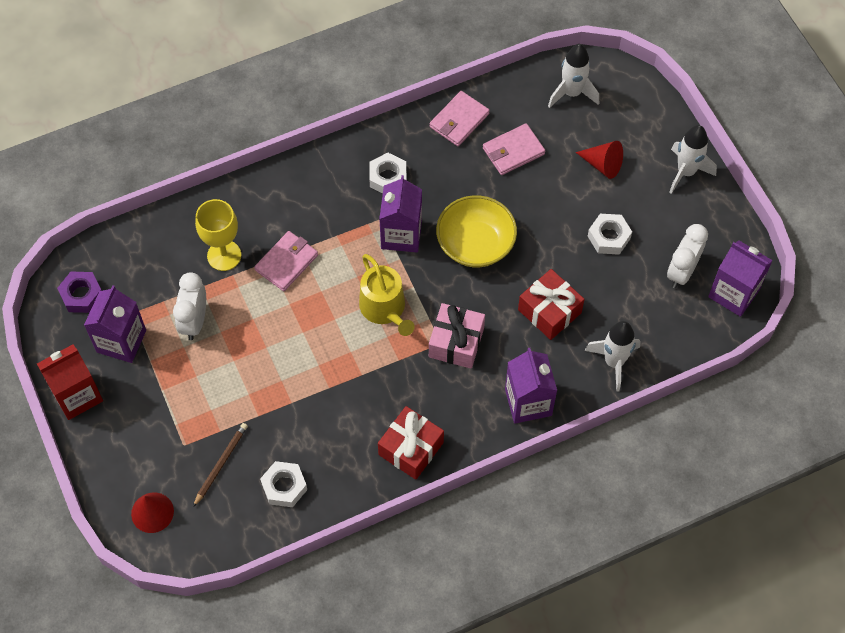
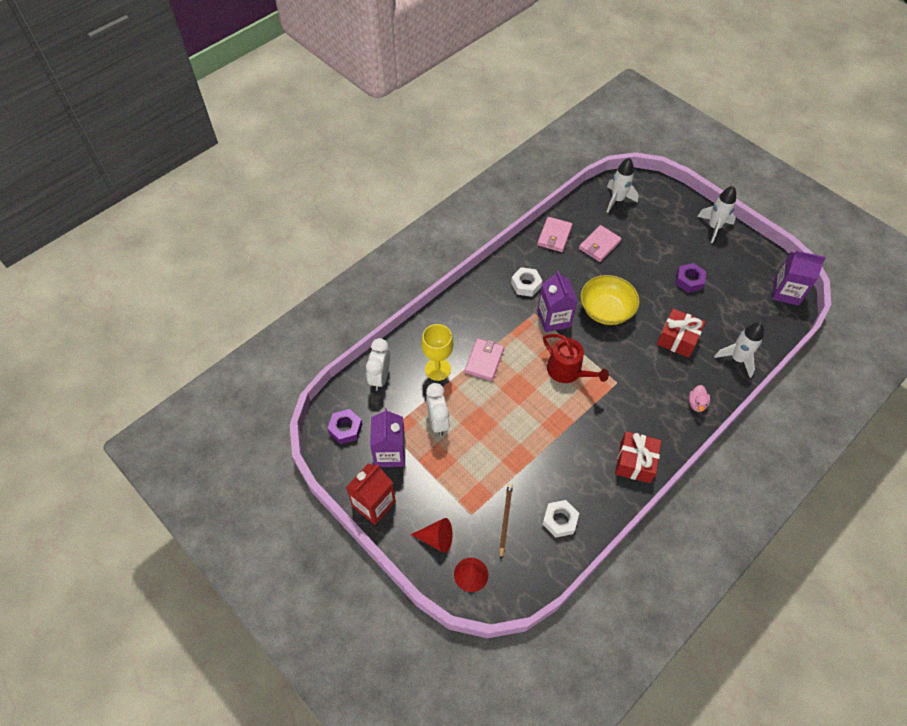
camera: 20 degrees left, 5 degrees down
yellow watering can [359,254,415,336] -> red watering can [543,334,609,383]
pink gift [429,303,485,369] -> none
purple carton [505,348,557,424] -> pink duck [689,385,710,412]
red cone [576,141,623,179] -> red cone moved to [411,518,453,553]
white nut [588,214,632,255] -> purple nut [675,263,706,293]
white clock [667,224,708,288] -> white clock moved to [366,338,390,391]

